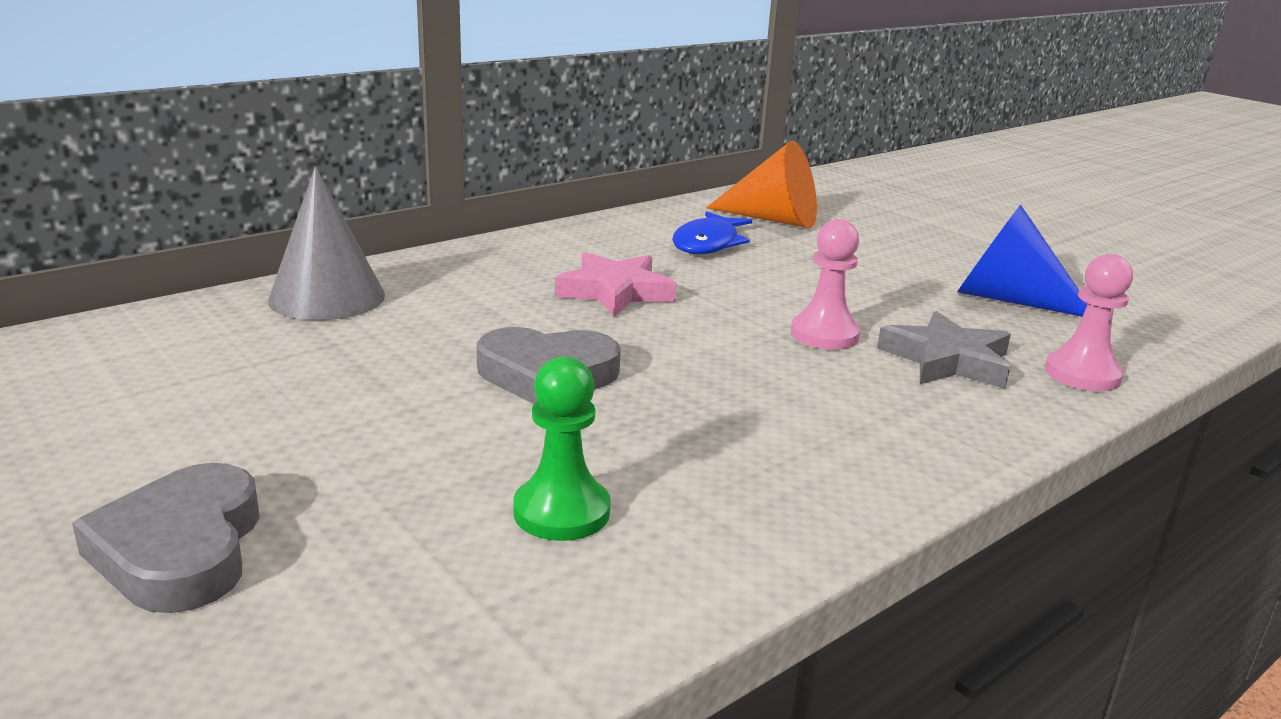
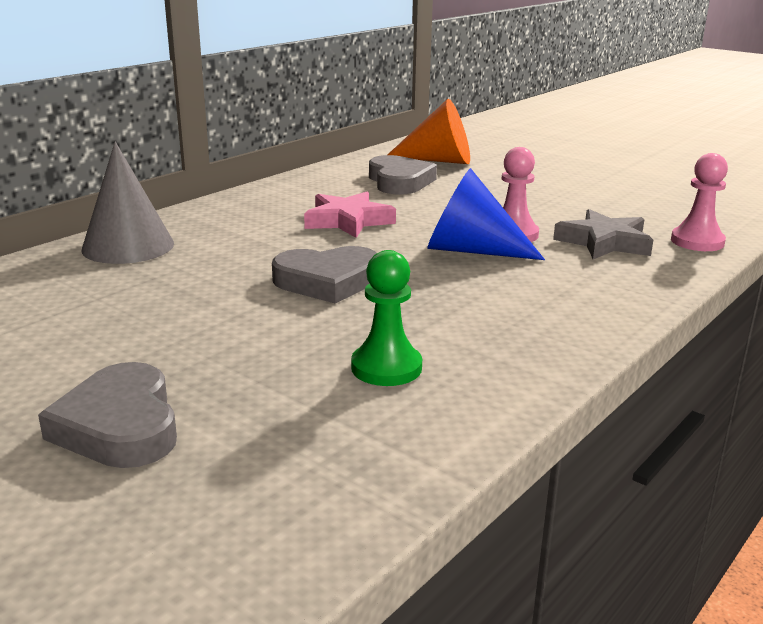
camera: 10 degrees left, 0 degrees up
blue fish [672,211,752,254] -> grey heart [369,155,437,194]
blue cone [957,205,1088,317] -> blue cone moved to [427,168,545,260]

